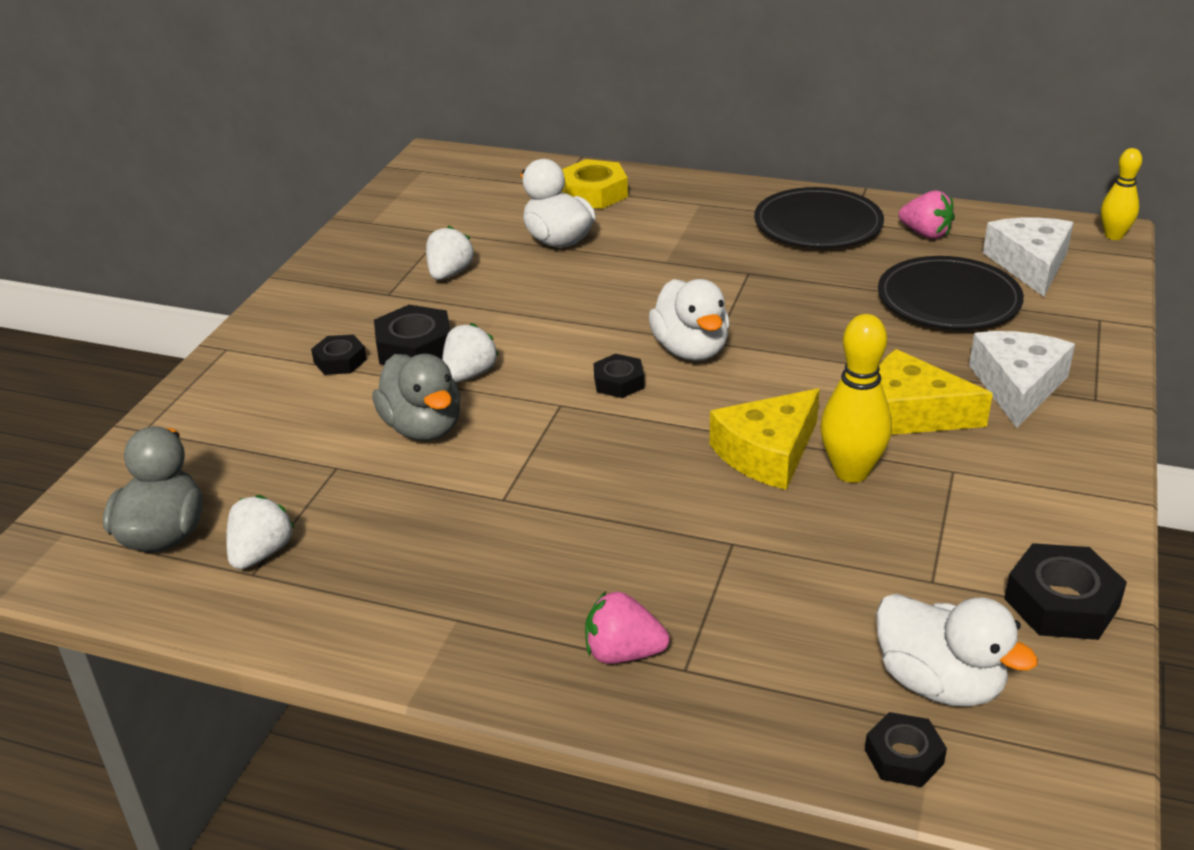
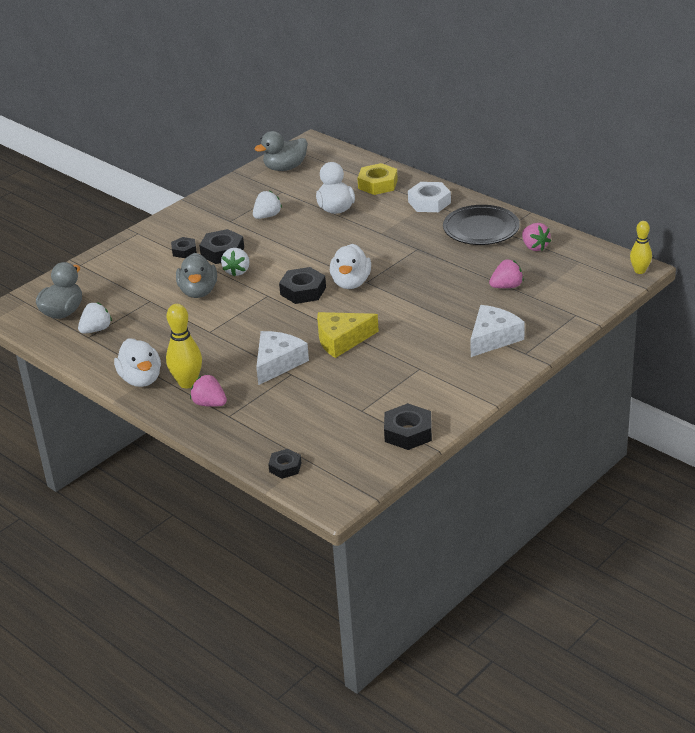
camera: 25 degrees right, 0 degrees up
white strawberry [442,323,499,383] -> white strawberry turned 135 degrees clockwise [221,248,249,277]
black nut [593,354,644,398] -> black nut [279,267,326,304], size x1.61
yellow bowling pin [820,314,892,483] -> yellow bowling pin moved to [166,304,202,388]
white duck [876,593,1038,707] -> white duck moved to [114,338,161,387]
black plate [878,256,1024,330] -> pink strawberry [489,260,524,288]
yellow cheese [879,349,993,435] -> none
white cheese [983,217,1074,297] -> white cheese moved to [256,331,309,385]
none -> grey duck [254,131,308,171]
none -> white nut [408,182,451,212]

